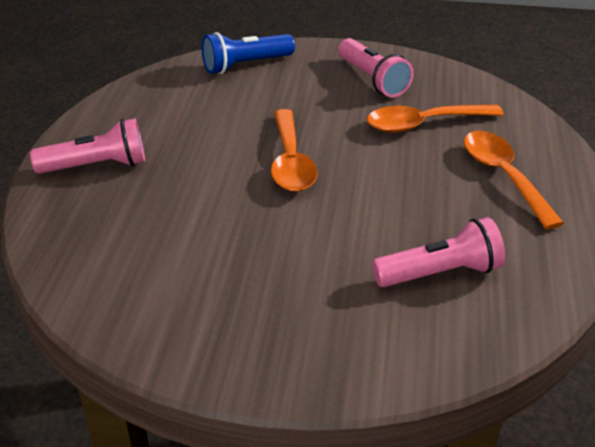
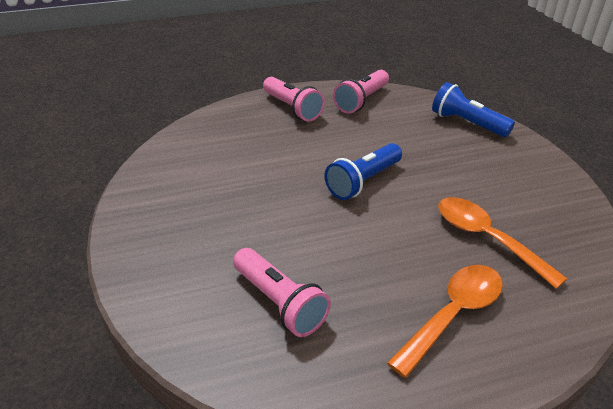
camera: 65 degrees right, 0 degrees up
orange spoon [271,109,317,192] -> blue flashlight [325,143,402,200]
pink flashlight [338,38,414,97] -> pink flashlight moved to [333,70,389,114]

